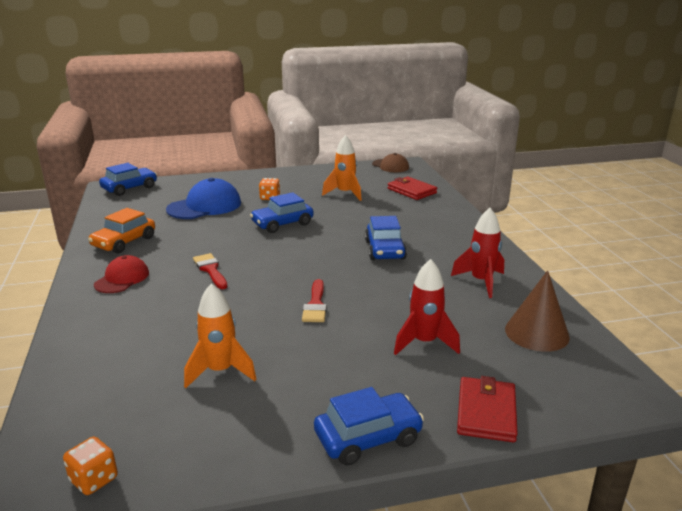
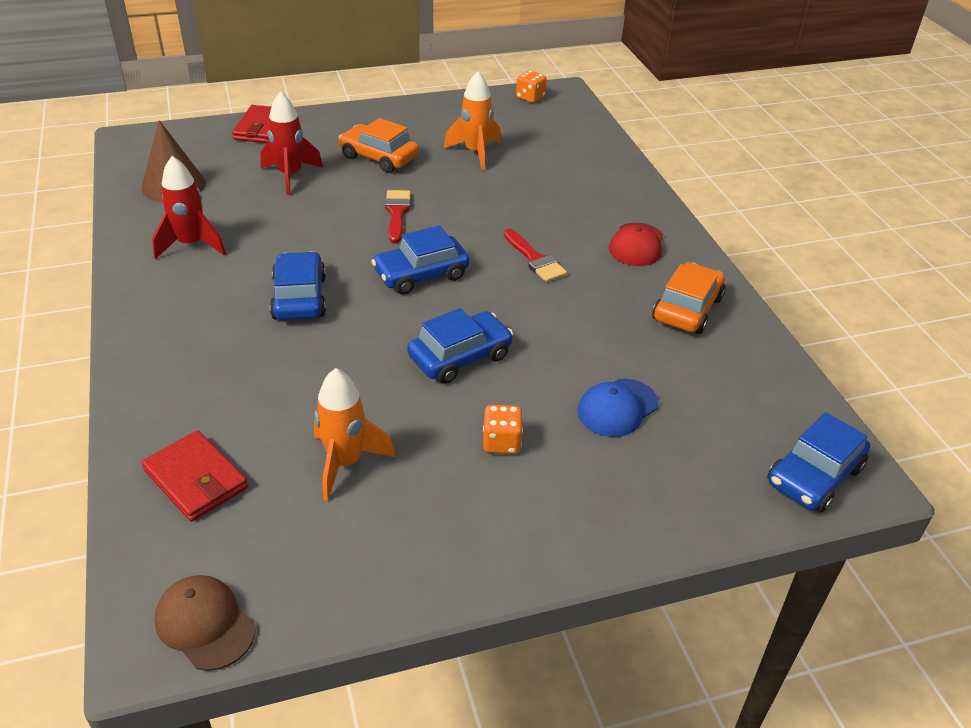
camera: 175 degrees right, 15 degrees up
blue cap [166,178,241,219] -> blue cap [577,379,659,437], size x0.62
blue car [314,387,424,466] -> blue car moved to [371,225,469,294]
none -> orange car [339,118,419,173]

